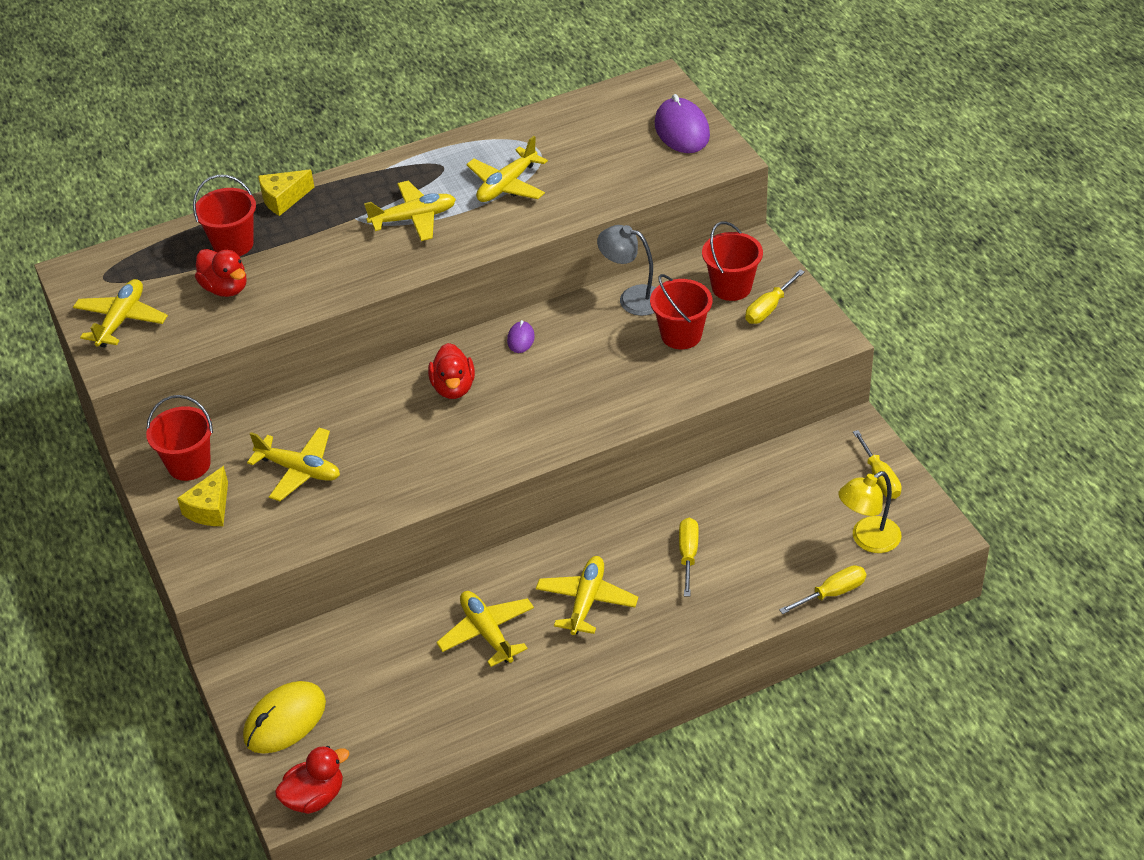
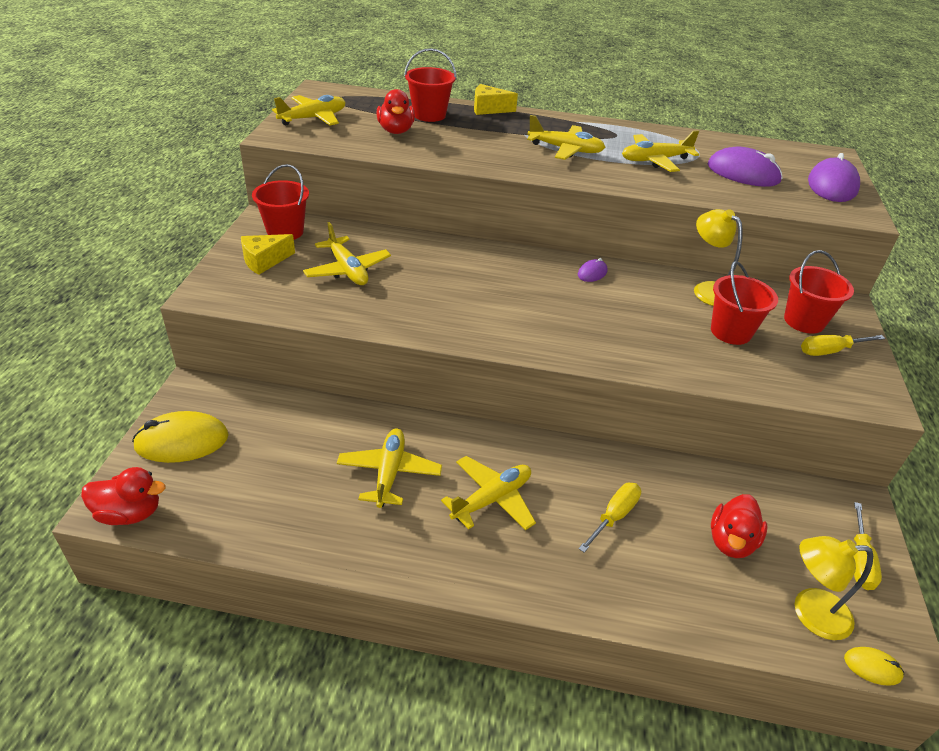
camera: 30 degrees right, 5 degrees down
red duck [428,343,475,399] -> red duck moved to [711,494,768,558]
grey lamp [597,225,656,316] -> yellow lamp [694,209,743,306]
yellow screwdriver [779,565,866,614] -> none
none -> purple mouse [708,147,783,187]
none -> yellow mouse [844,647,904,686]

